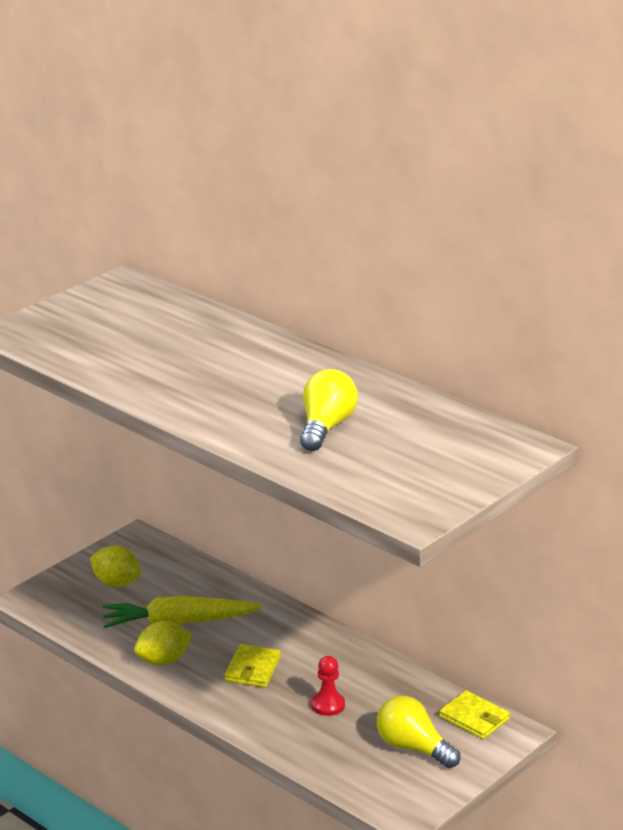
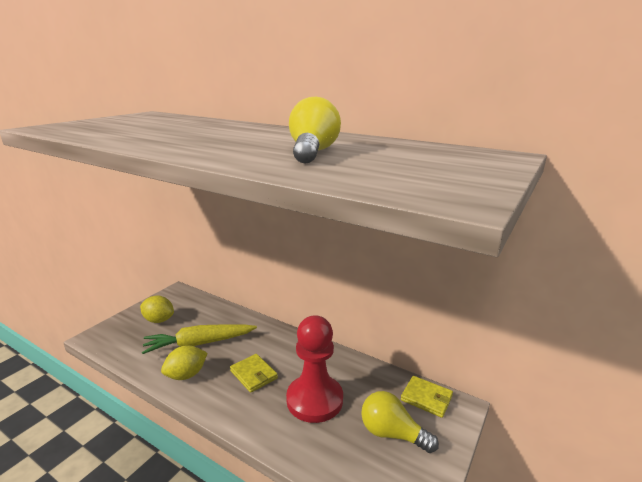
camera: 10 degrees left, 5 degrees down
yellow wallet [225,644,281,687] -> yellow wallet turned 45 degrees counterclockwise [230,354,278,393]
red pawn [311,656,345,716] -> red pawn [286,315,343,423], size x2.17

